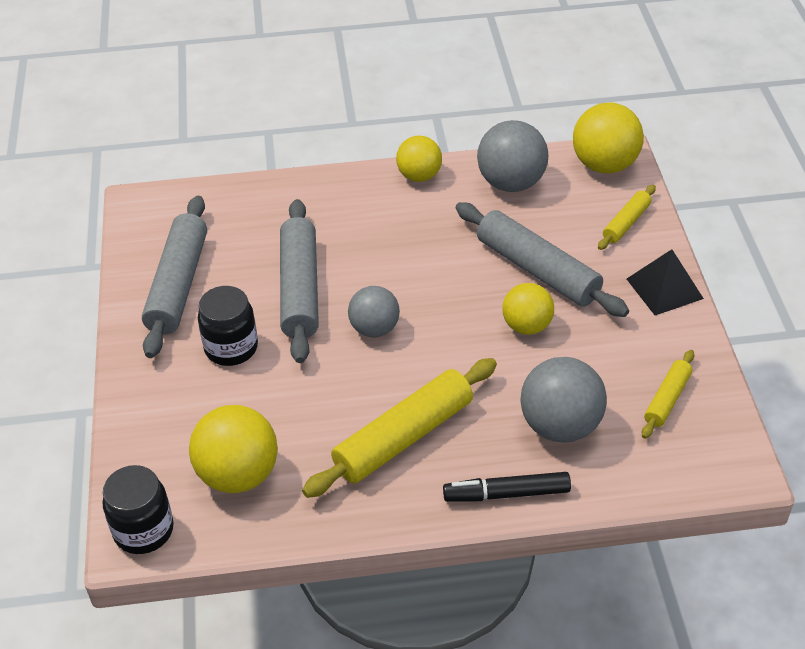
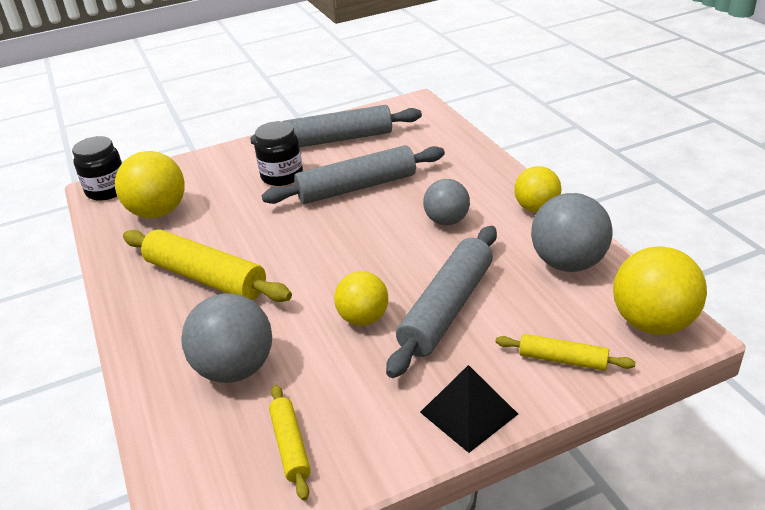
camera: 75 degrees right, 10 degrees down
grey ball [348,286,400,337] -> grey ball moved to [423,179,470,225]
black marker [443,472,571,502] -> none
yellow rolling pin [642,350,694,439] -> yellow rolling pin turned 60 degrees clockwise [269,385,311,500]

